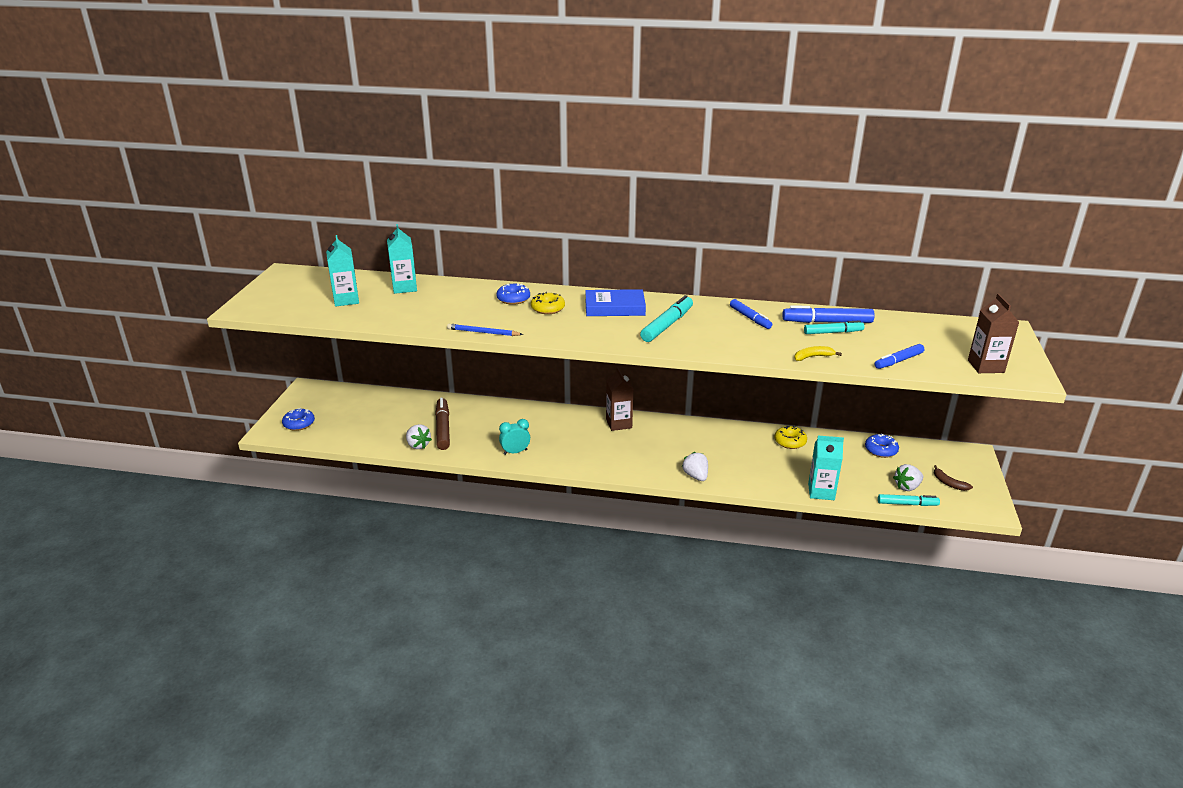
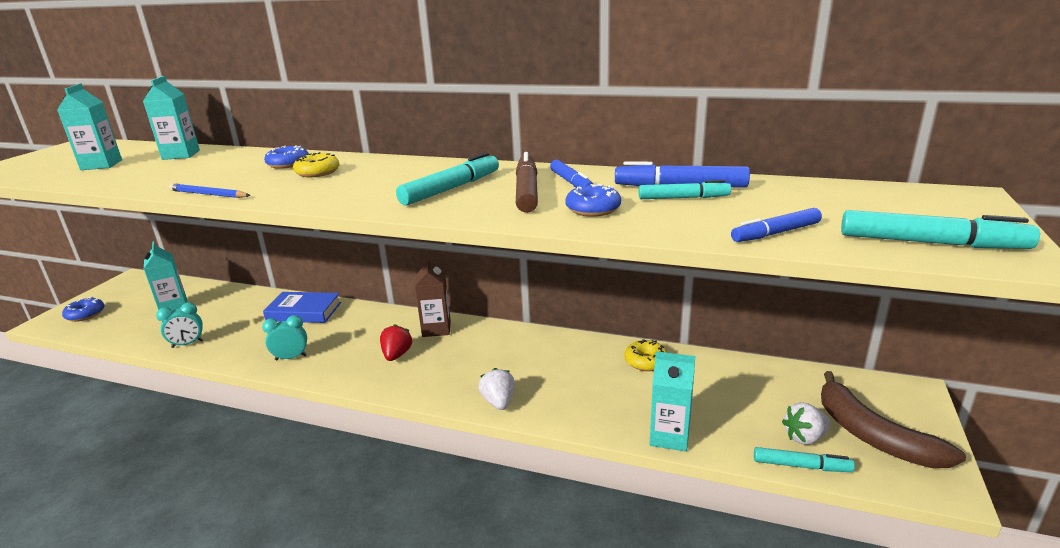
camera: 10 degrees right, 5 degrees down
white strawberry [406,424,432,449] -> turquoise clock [156,302,203,348]
brown marker [435,398,450,450] -> brown marker moved to [516,152,538,213]
blue book [585,289,646,316] -> blue book moved to [263,292,341,323]
yellow banana [794,346,842,361] -> none
blue donut [865,434,899,458] -> blue donut moved to [565,183,621,217]
brown banana [934,465,973,491] -> brown banana [821,371,966,468], size x2.26
brown carton [968,294,1019,373] -> turquoise marker [841,210,1040,249]
none -> turquoise carton [144,241,187,311]
none -> red strawberry [380,324,412,361]

